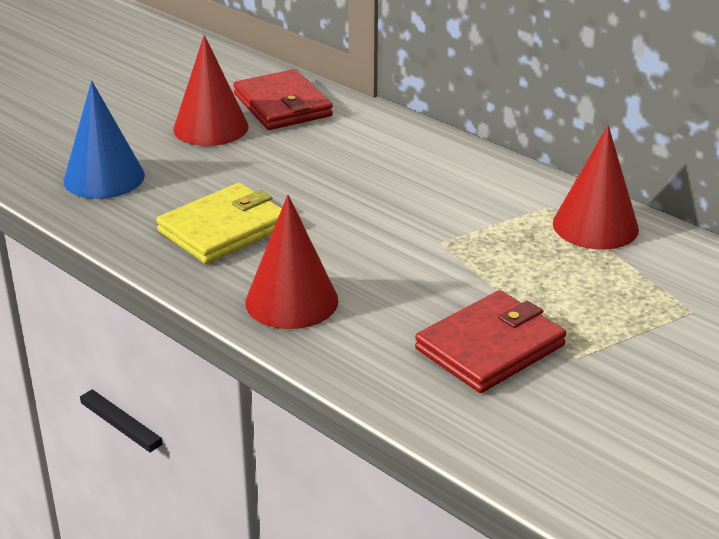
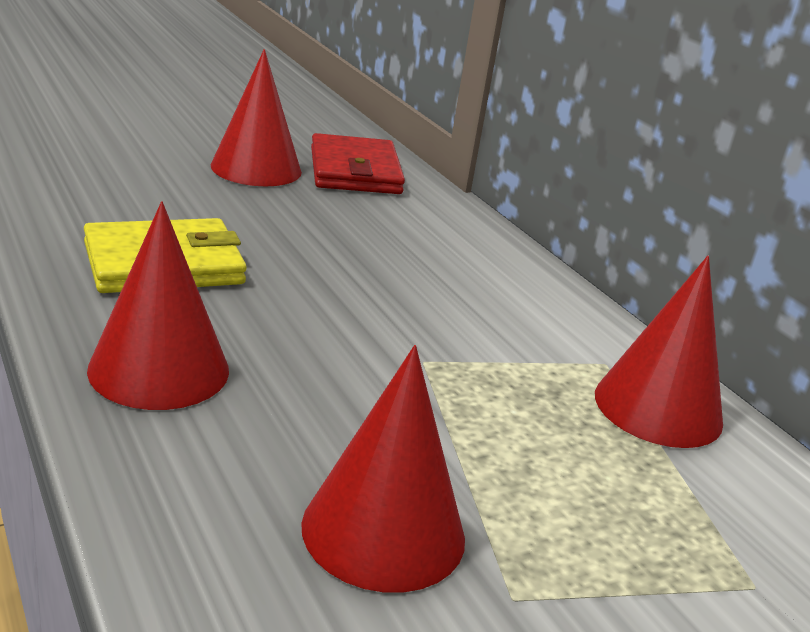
camera: 15 degrees right, 5 degrees down
blue cone [63,81,145,199] -> none
red wallet [415,290,566,393] -> red cone [301,345,465,593]

